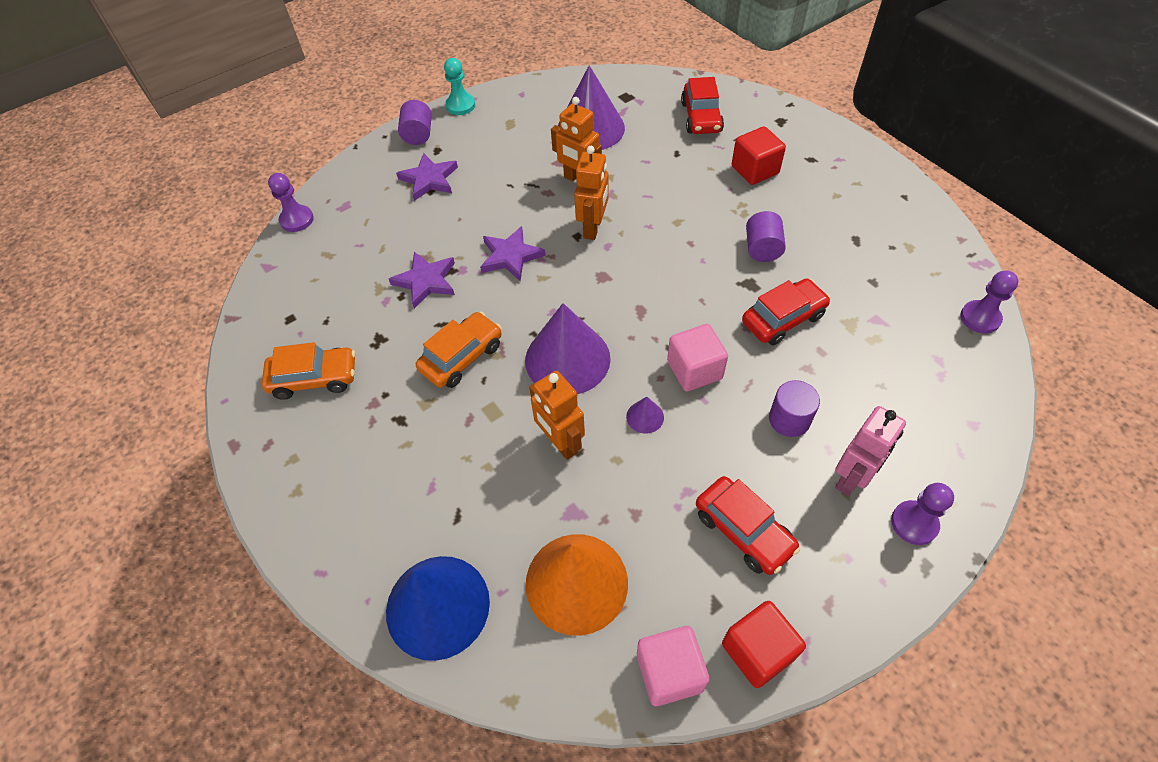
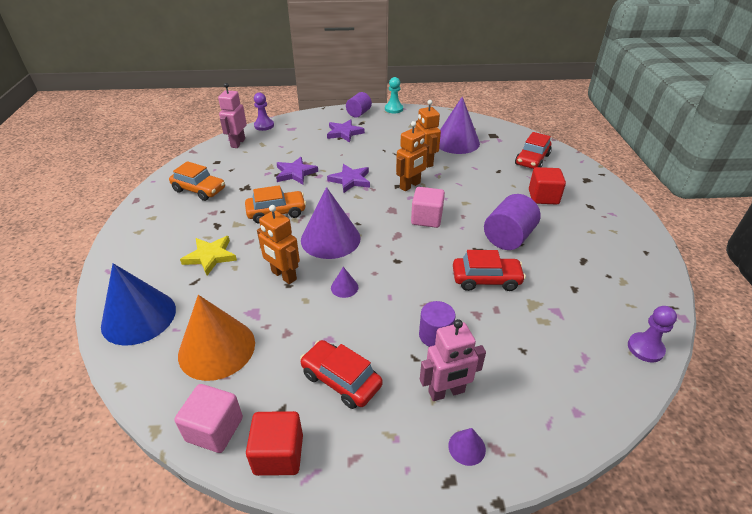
camera: 30 degrees right, 15 degrees down
orange robot [529,371,585,460] -> orange robot turned 45 degrees counterclockwise [257,205,300,284]
pink cube [667,324,728,391] -> pink cube moved to [411,187,445,228]
red car [696,476,800,575] -> red car turned 135 degrees clockwise [300,340,383,409]
purple cylinder [746,211,786,262] -> purple cylinder [484,194,540,250], size x1.53
purple pawn [891,483,954,545] -> purple cone [448,428,486,466]
none -> yellow star [180,236,237,275]
none -> pink robot [218,83,247,148]

